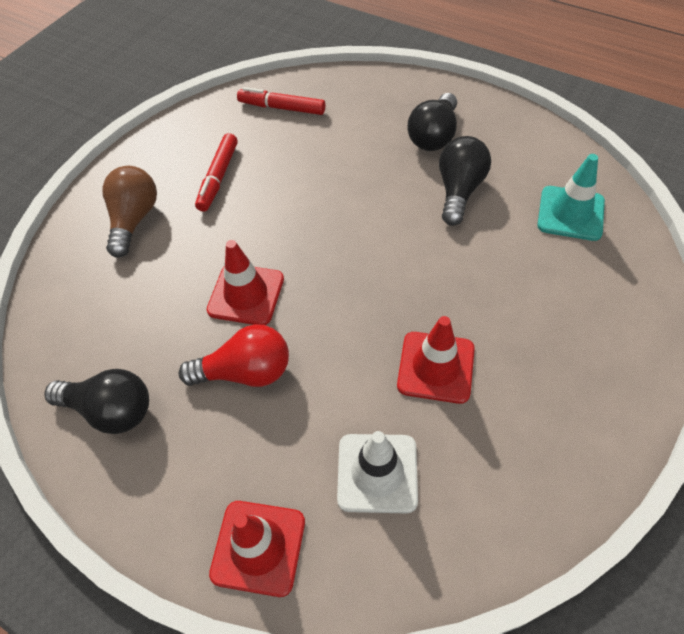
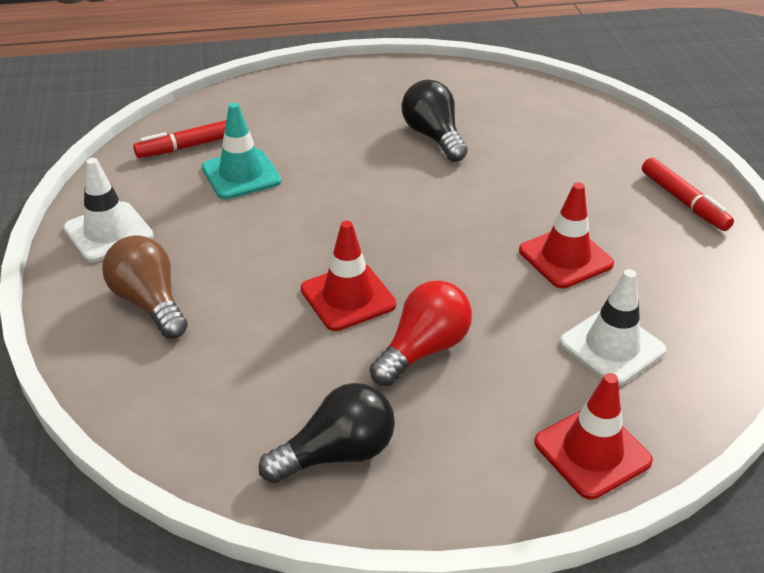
camera: 45 degrees left, 15 degrees down
red marker [195,133,238,212] -> red marker moved to [642,158,734,231]
black light bulb [408,93,457,151] -> none
turquoise traffic cone [537,154,605,241] -> turquoise traffic cone moved to [202,102,281,199]
none -> white traffic cone [63,158,153,262]

